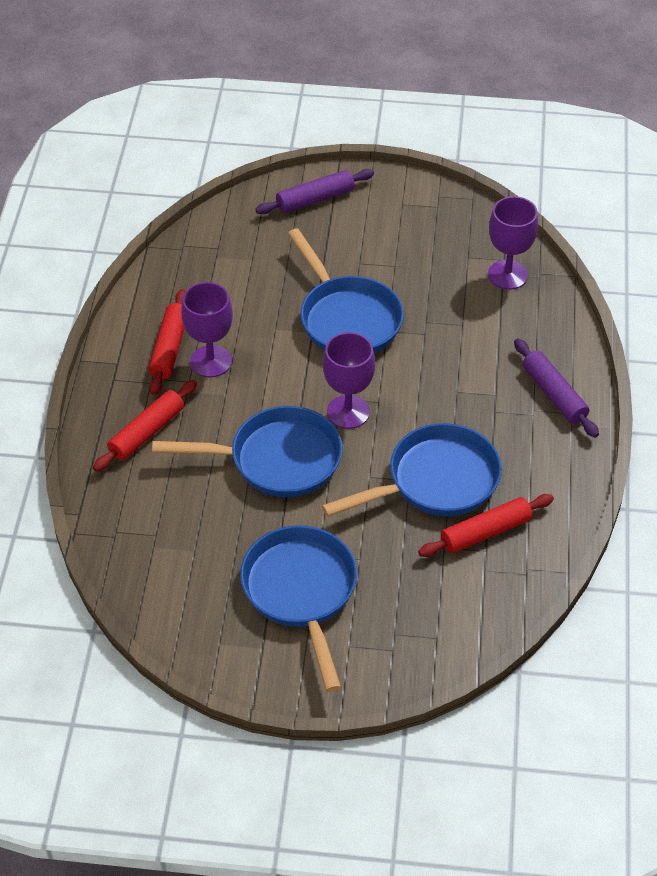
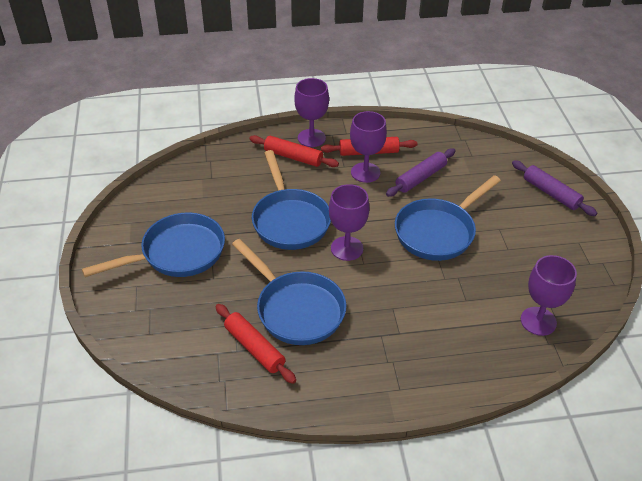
camera: 75 degrees right, 5 degrees down
purple rolling pin [514,338,599,438] -> purple rolling pin moved to [386,148,455,197]
none -> purple goblet [294,78,329,147]

